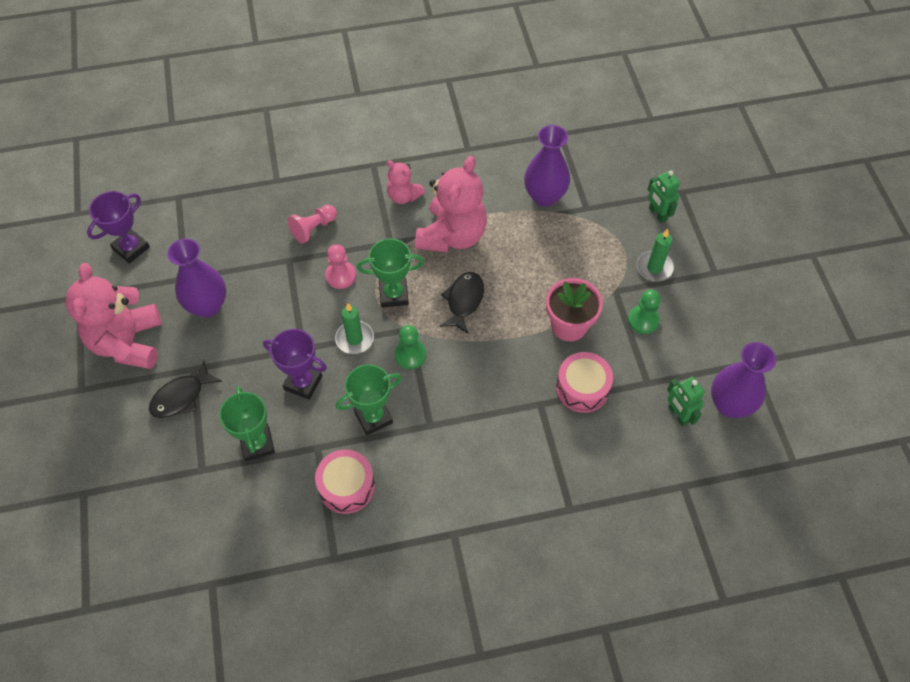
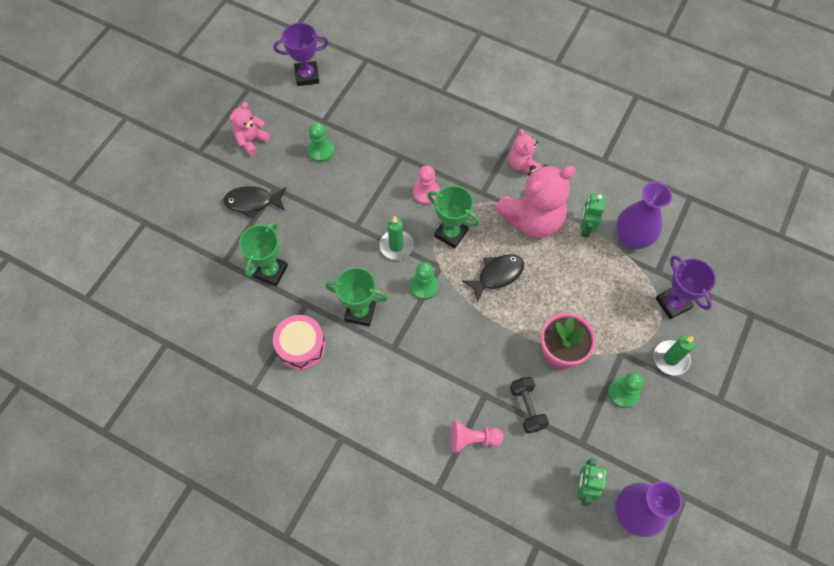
camera: 40 degrees right, 5 degrees up
pink teddy bear [66,263,161,369] -> pink teddy bear [229,102,270,156], size x0.53
purple vase [167,238,226,318] -> green pawn [308,123,334,162]
purple trophy [263,329,327,400] -> purple trophy moved to [655,255,716,319]
pink pawn [288,205,337,244] -> pink pawn moved to [450,420,504,453]
pink drum [556,352,613,413] -> black dumbbell [510,377,549,433]
green robot [647,171,680,223] -> green robot moved to [580,194,606,238]

